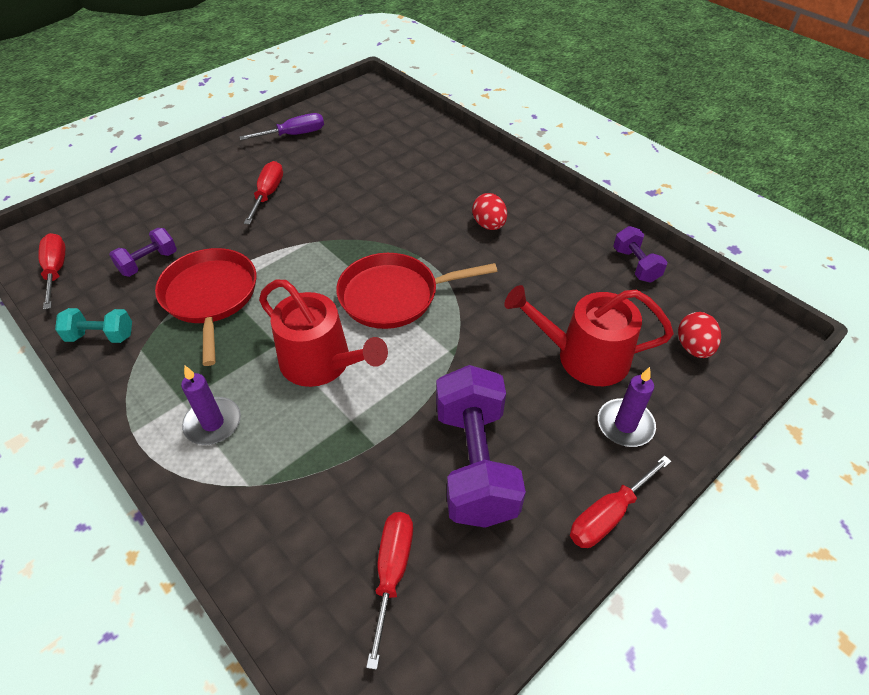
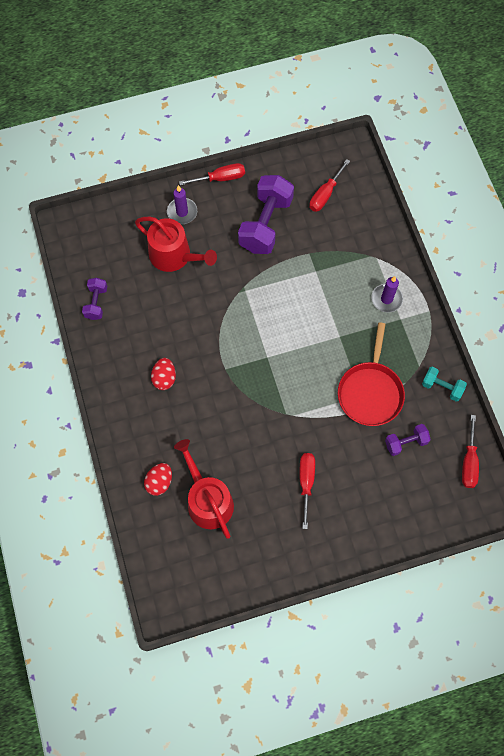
camera: 155 degrees left, 20 degrees up
purple screwdriver [239,113,324,140] -> none
red screwdriver [244,161,283,225] -> red screwdriver turned 150 degrees clockwise [300,453,315,529]
red watering can [259,280,388,387] -> red watering can moved to [174,439,234,539]
red pan [336,253,497,329] -> none
red egg [678,312,721,358] -> red egg moved to [144,463,172,496]

